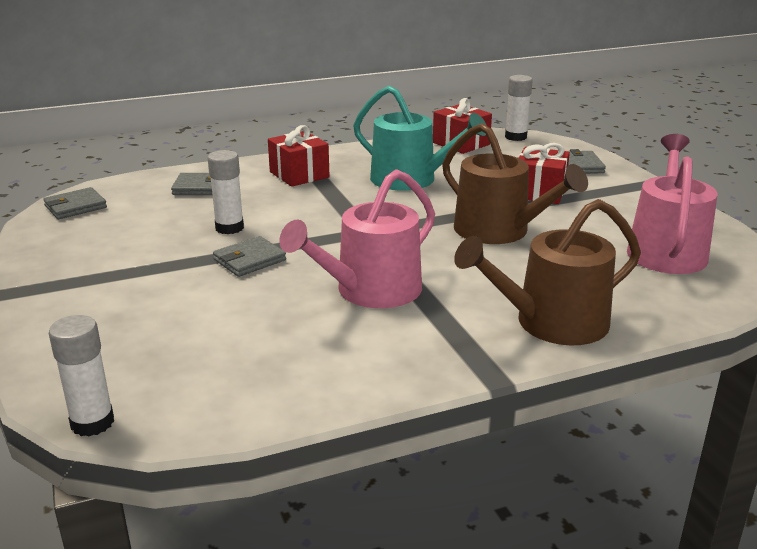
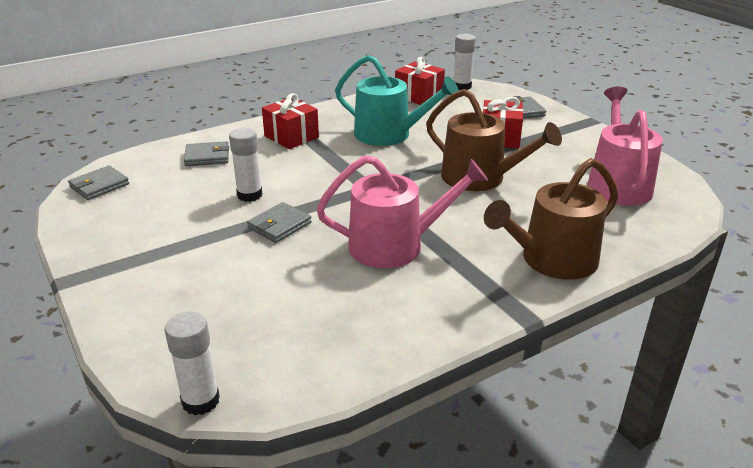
camera: 10 degrees left, 5 degrees up
pink watering can [279,169,435,308] -> pink watering can turned 135 degrees counterclockwise [316,155,488,268]

